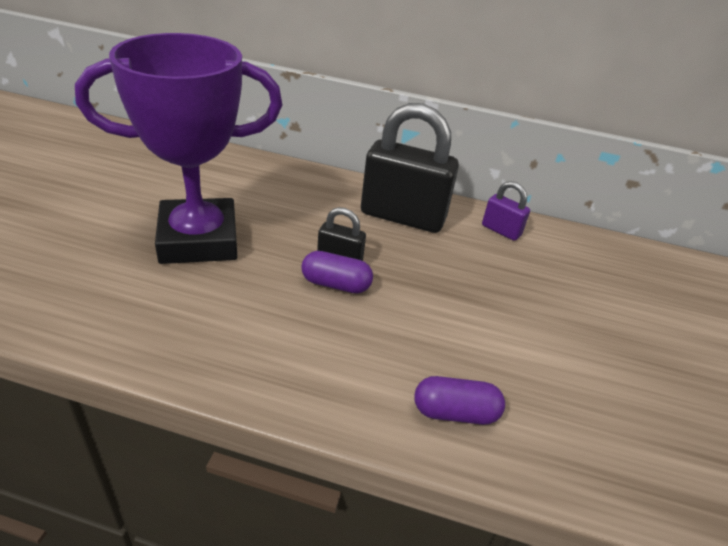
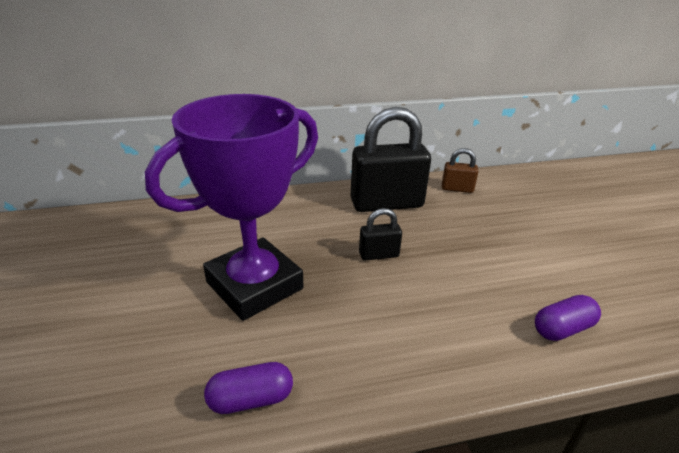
camera: 25 degrees left, 5 degrees down
purple capsule [301,251,373,293] -> purple capsule moved to [204,362,293,414]
purple padlock [482,181,530,241] -> brown padlock [442,148,478,193]

